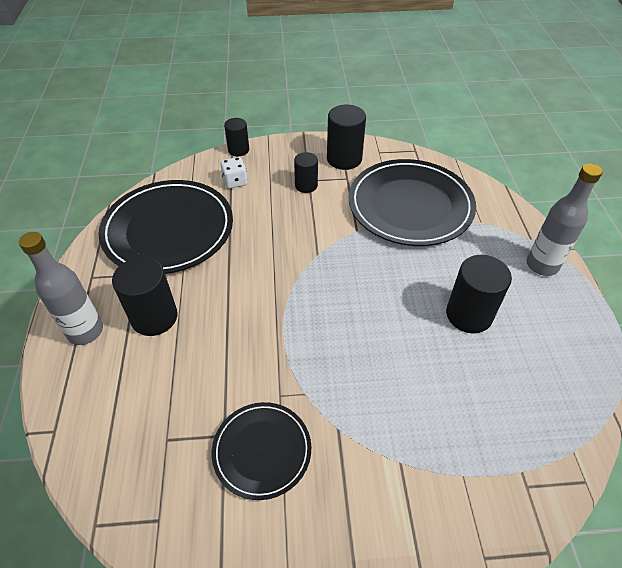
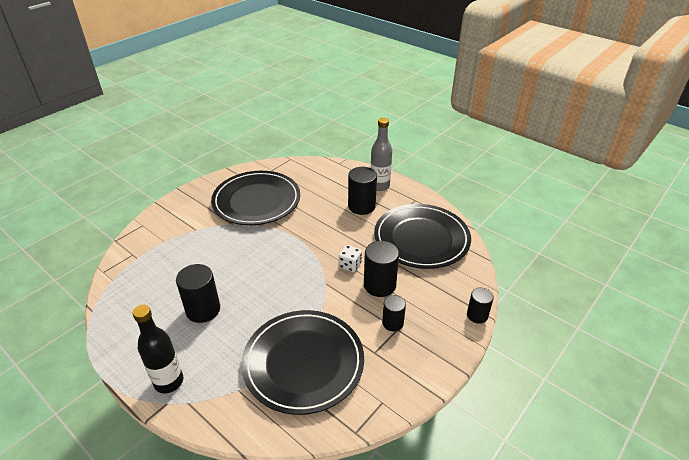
camera: 135 degrees right, 10 degrees down
black plate [212,402,311,500] -> black plate [211,171,300,225], size x1.81
white dice [220,157,248,189] -> white dice moved to [339,245,362,272]
black cylinder [327,105,366,170] -> black cylinder moved to [364,241,399,297]
grey bottle [527,163,603,276] -> black bottle [132,305,183,393]

